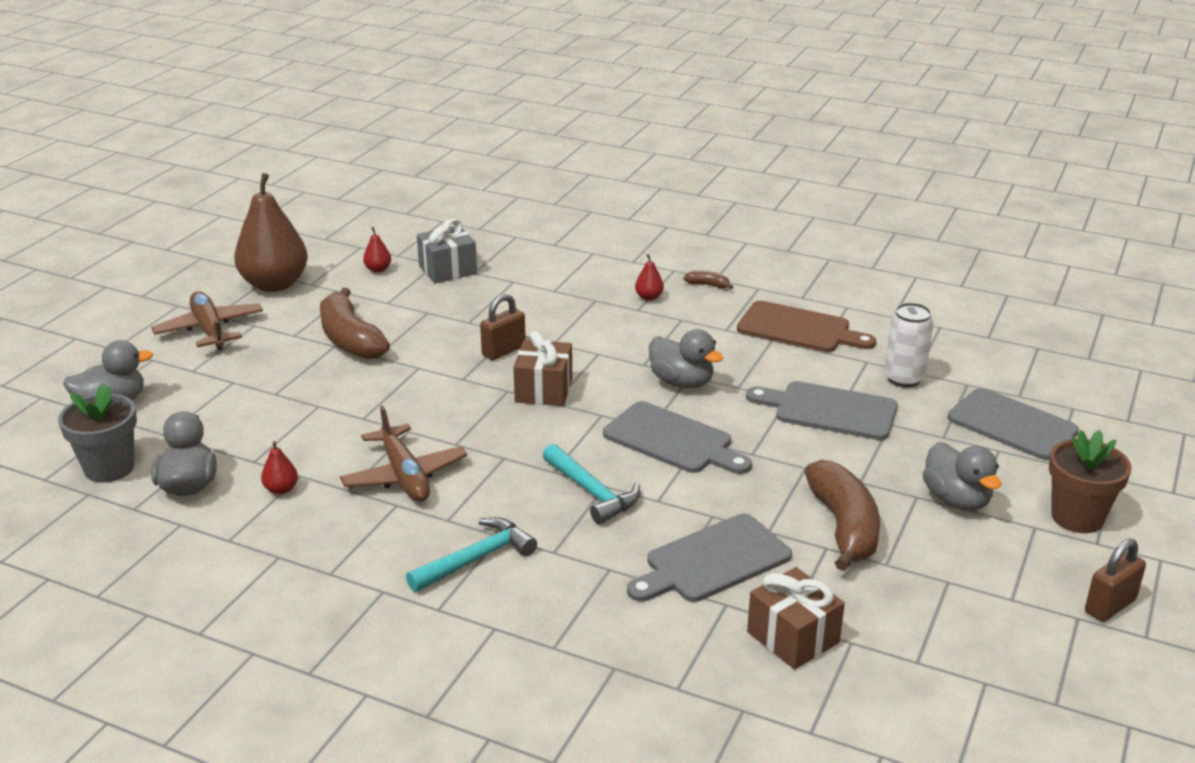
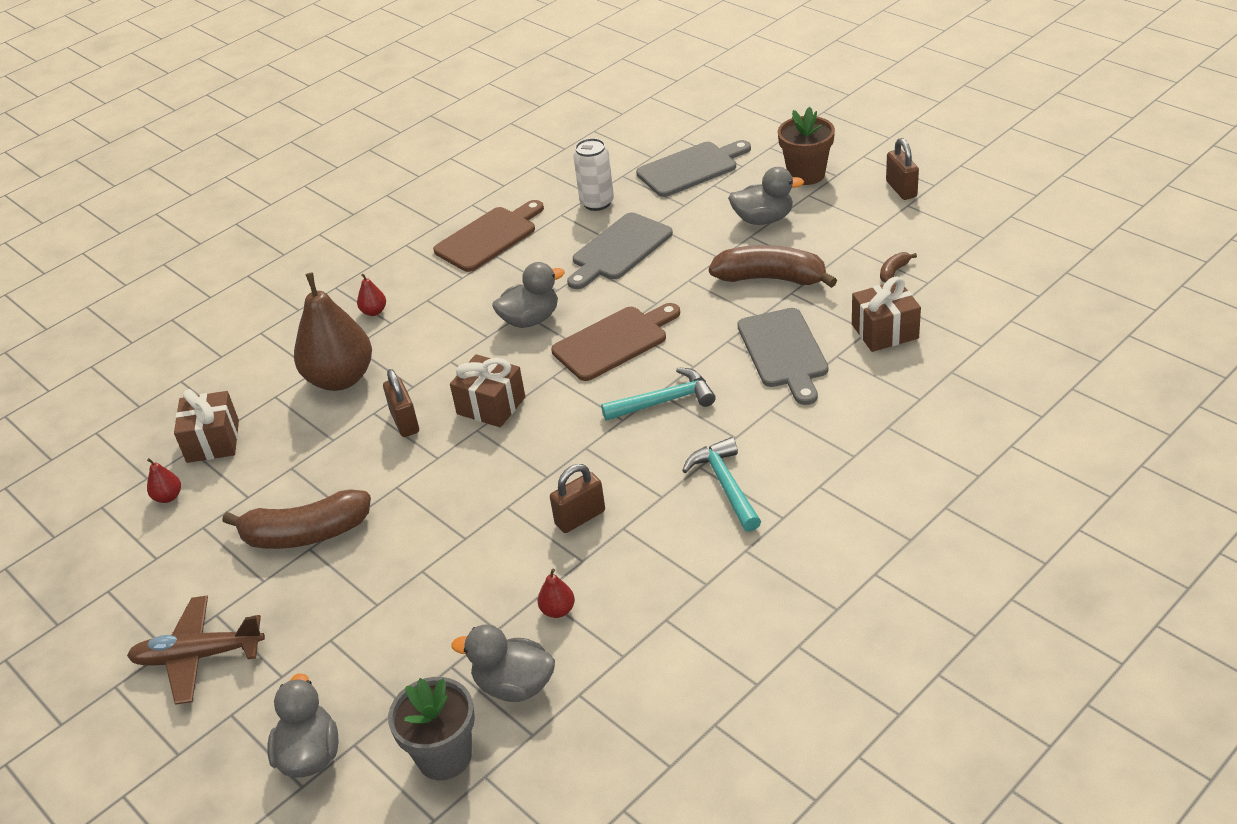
camera: 65 degrees left, 10 degrees up
brown pear [234,173,308,292] -> brown pear moved to [294,273,372,391]
brown plane [340,405,467,502] -> brown padlock [550,464,605,533]
grey gift [417,218,477,284] -> brown gift [174,389,239,463]
grey cutting board [603,401,752,474] -> brown cutting board [551,303,680,381]
brown banana [683,271,733,289] -> brown banana moved to [880,252,917,282]

